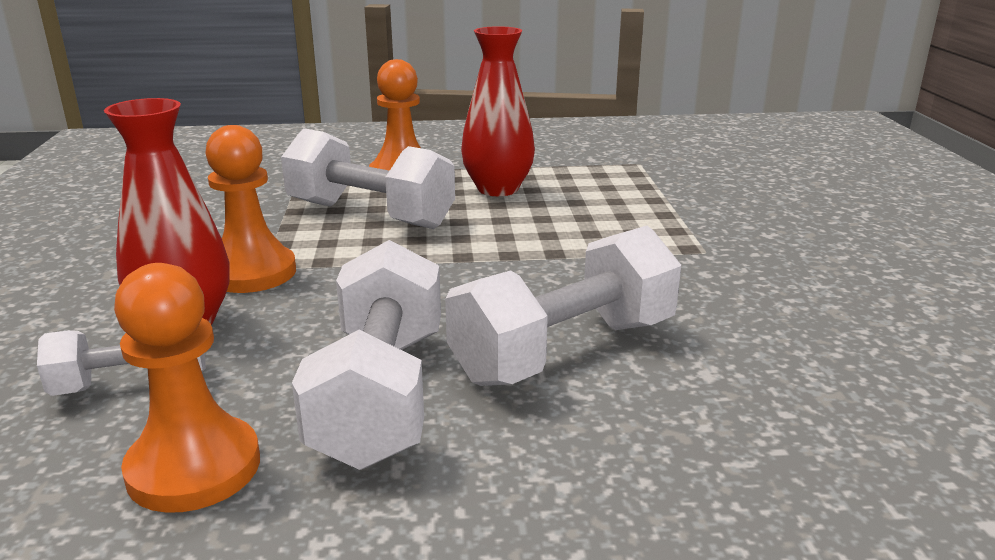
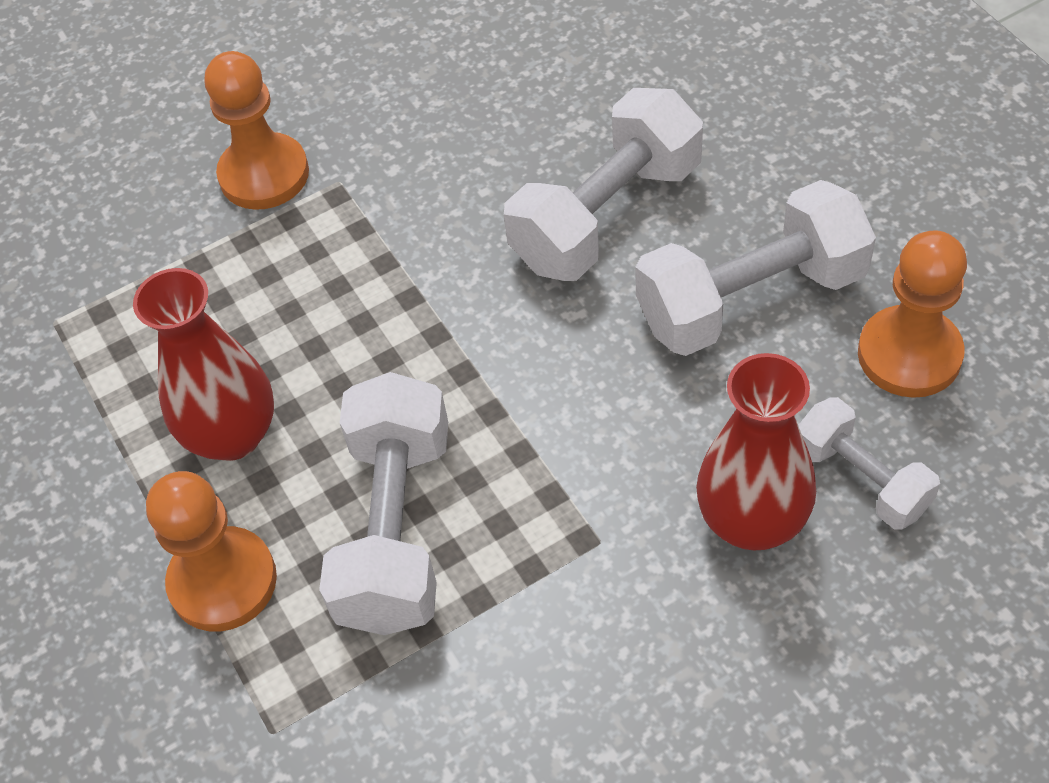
camera: 110 degrees left, 30 degrees up
orange pawn [205,125,296,293] -> orange pawn moved to [205,51,309,210]
white dumbbell [445,226,681,386] -> white dumbbell turned 75 degrees counterclockwise [504,88,703,281]

